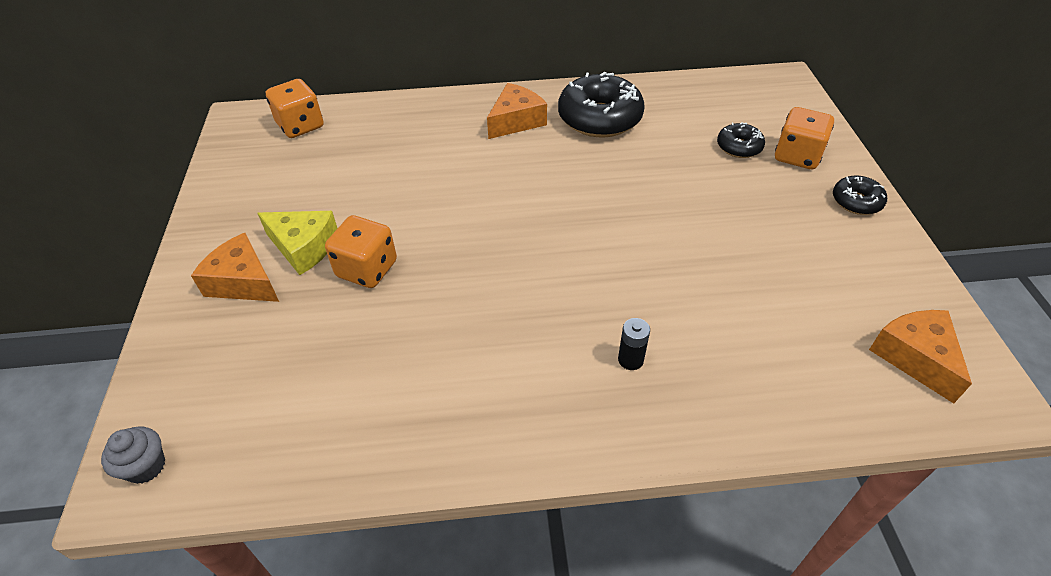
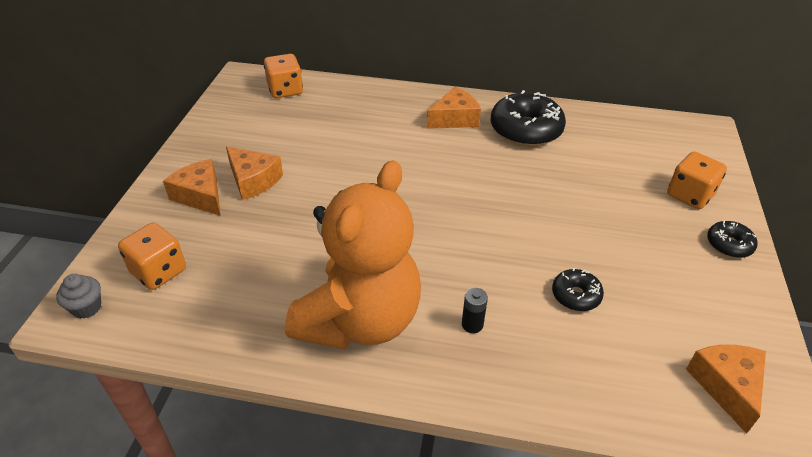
camera: 15 degrees right, 5 degrees down
yellow cheese [257,211,338,275] -> orange cheese [226,147,283,200]
orange dice [325,215,397,288] -> orange dice moved to [118,222,186,290]
black donut [717,122,765,158] -> black donut moved to [552,268,604,311]
none -> orange teddy bear [285,160,421,350]

